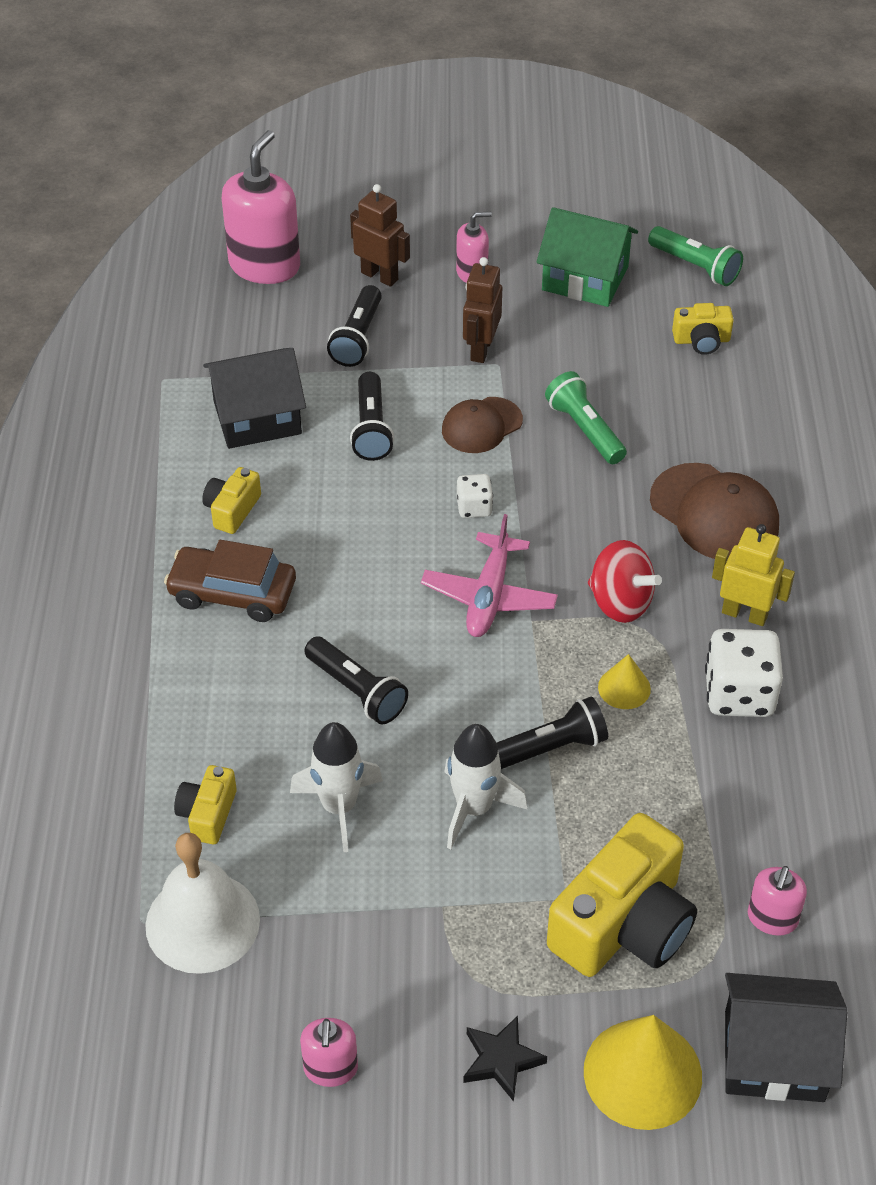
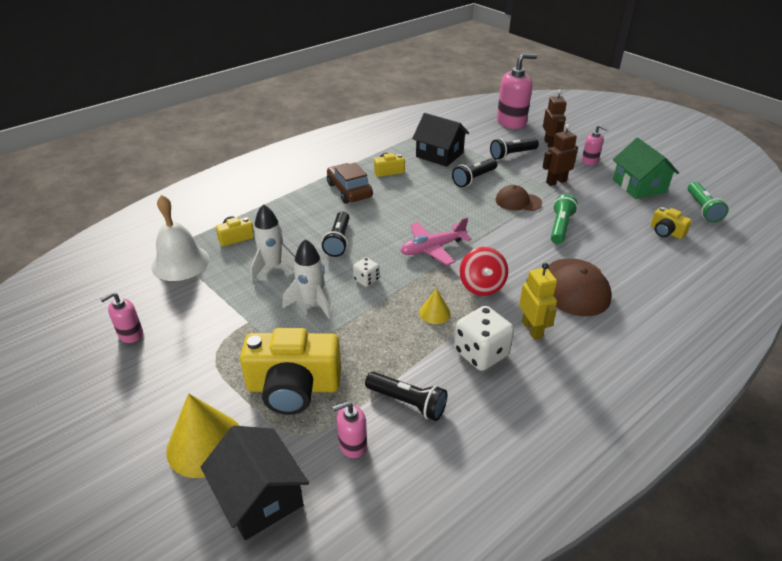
camera: 50 degrees right, 10 degrees down
white dice [457,474,493,518] -> white dice moved to [353,257,379,287]
black star [463,1016,547,1102] -> none
black flashlight [497,697,608,769] -> black flashlight moved to [365,372,447,421]

